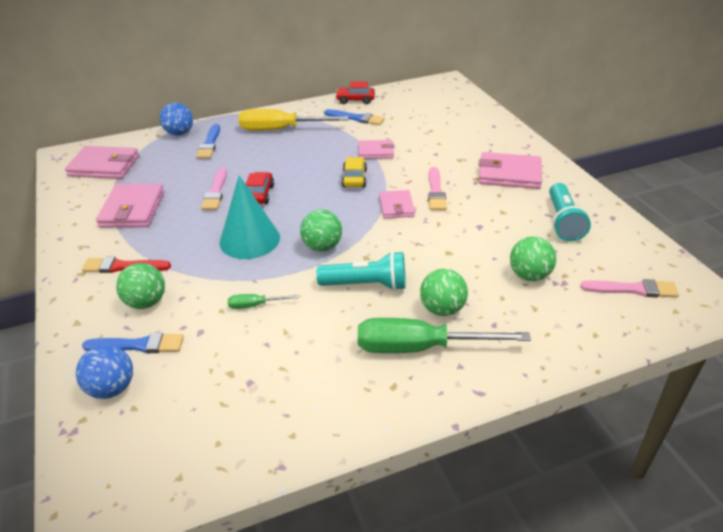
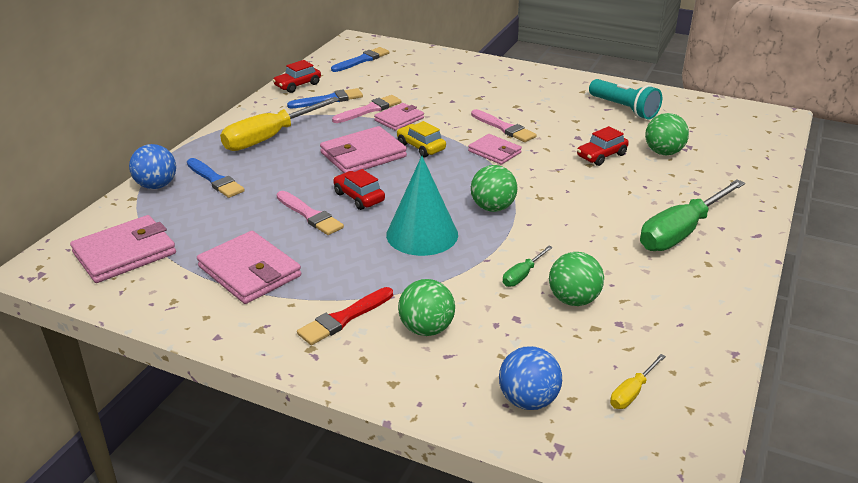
camera: 45 degrees left, 5 degrees down
blue brush [82,333,184,353] -> blue brush moved to [331,47,389,72]
turquoise flashlight [316,251,406,291] -> none
green ball [420,269,468,316] -> green ball moved to [549,252,604,306]
pink wallet [479,152,542,189] -> pink wallet moved to [320,126,407,173]
pink brush [580,279,679,298] -> pink brush moved to [332,95,402,123]
none -> red car [577,126,629,166]
none -> yellow screwdriver [610,354,666,409]

